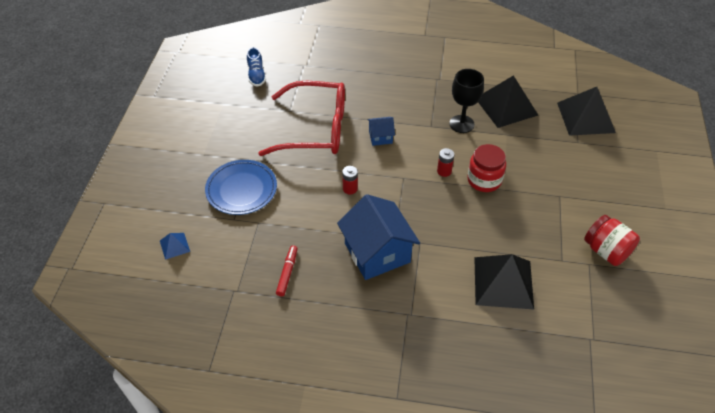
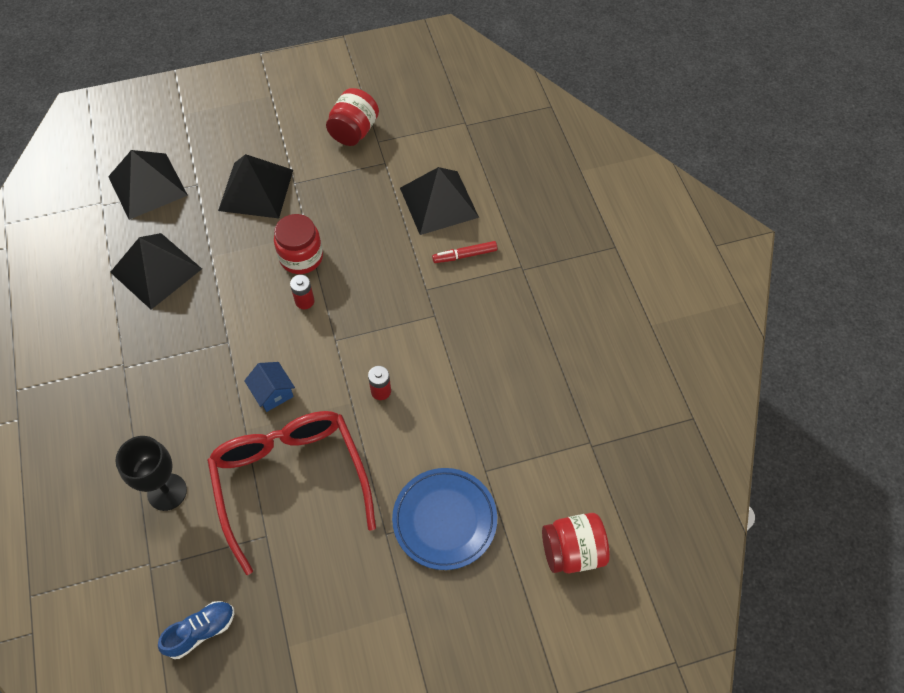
camera: 115 degrees left, 10 degrees up
blue pyramid [160,233,190,260] -> red jar [542,513,610,573]
red marker [276,245,298,296] -> red marker moved to [432,241,497,263]
blue house [337,194,420,280] -> none
black goblet [450,69,484,133] -> black goblet moved to [115,436,187,511]
none -> black pyramid [218,154,293,218]

